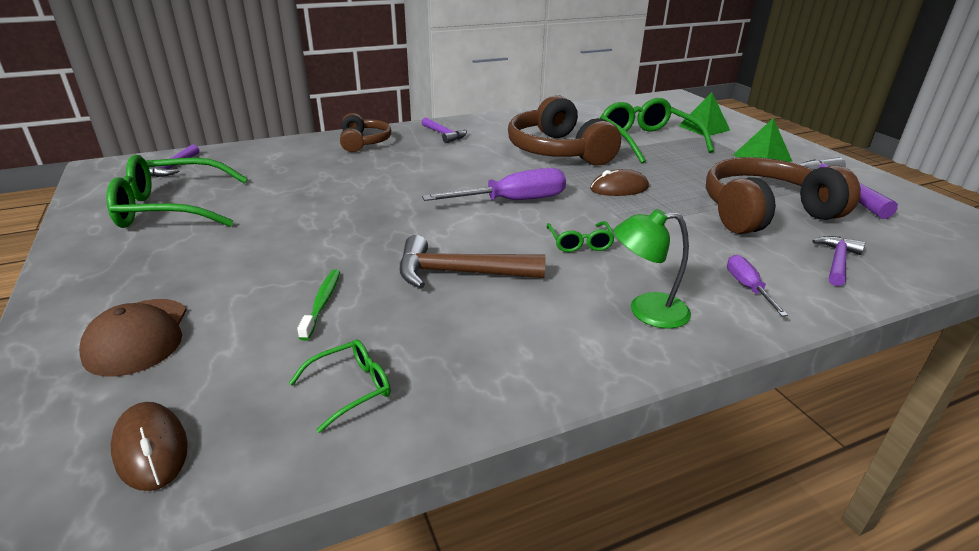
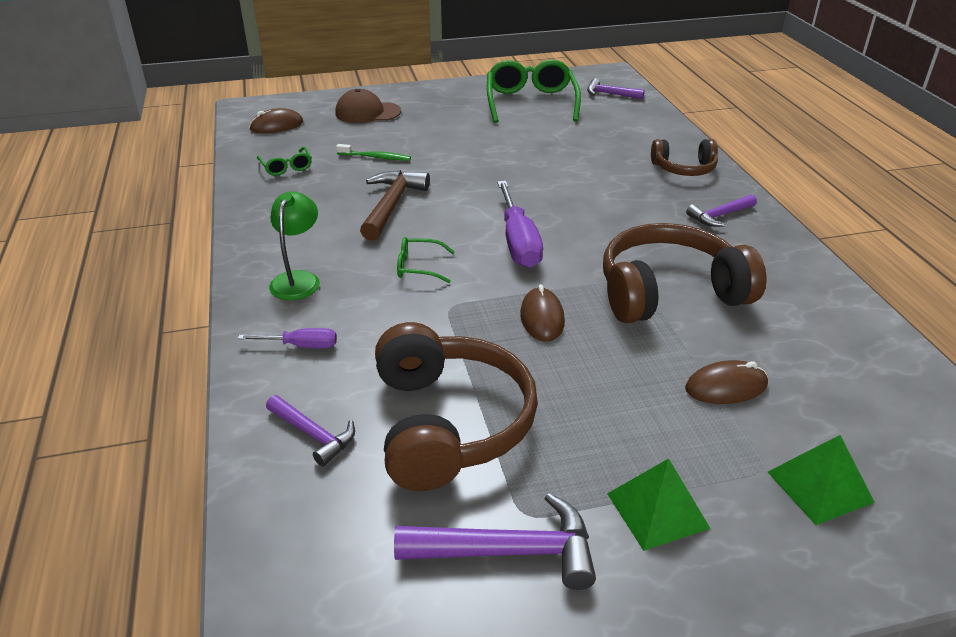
camera: 100 degrees right, 5 degrees up
green glasses [600,98,714,164] -> brown mouse [685,360,768,404]

